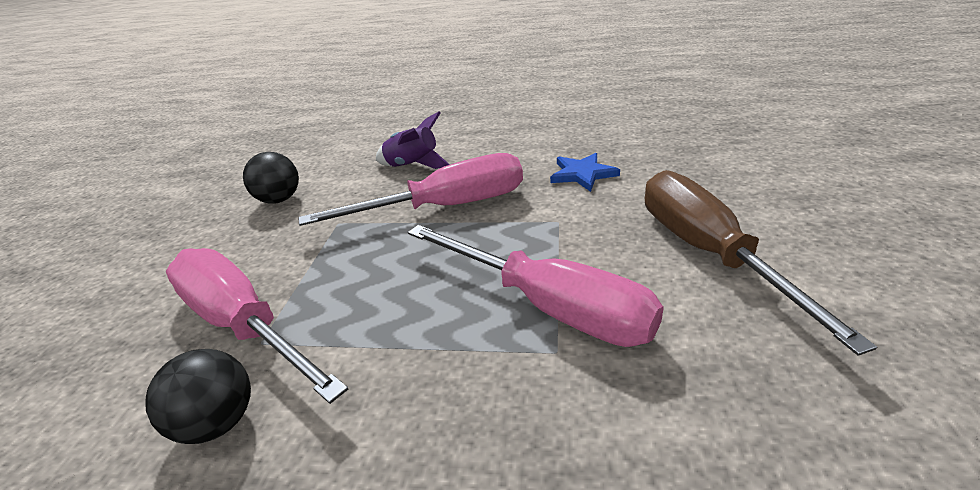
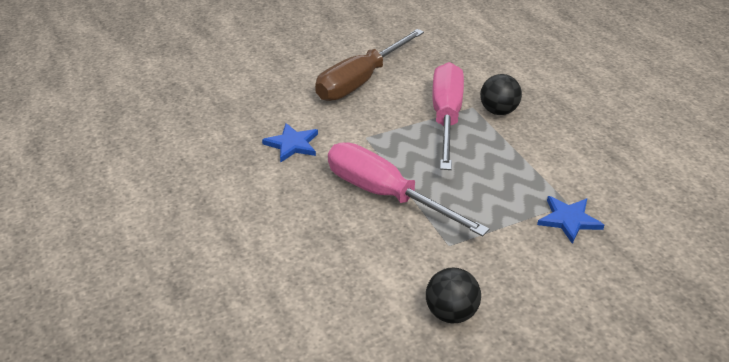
camera: 125 degrees left, 5 degrees up
black ball [145,349,251,444] -> black ball moved to [480,74,522,115]
pink screwdriver [166,248,348,404] -> blue star [537,196,604,244]
purple rocket [376,112,450,169] -> none

